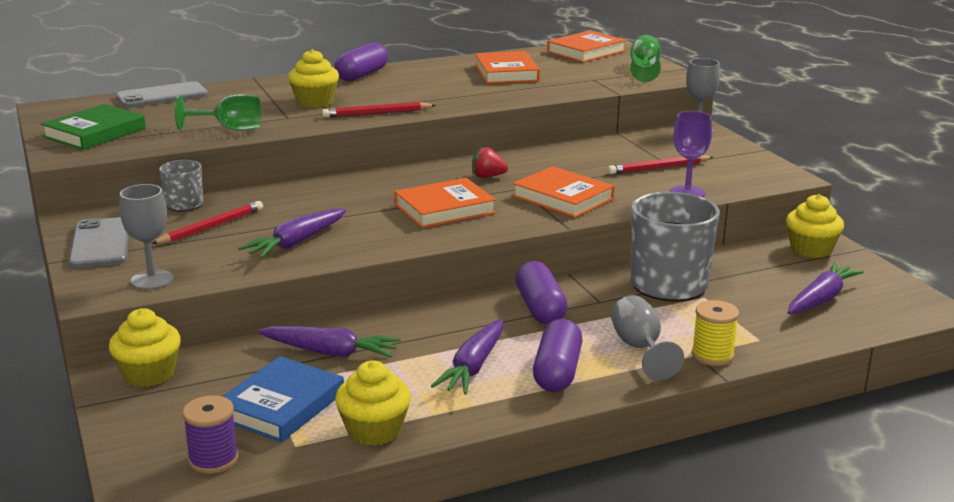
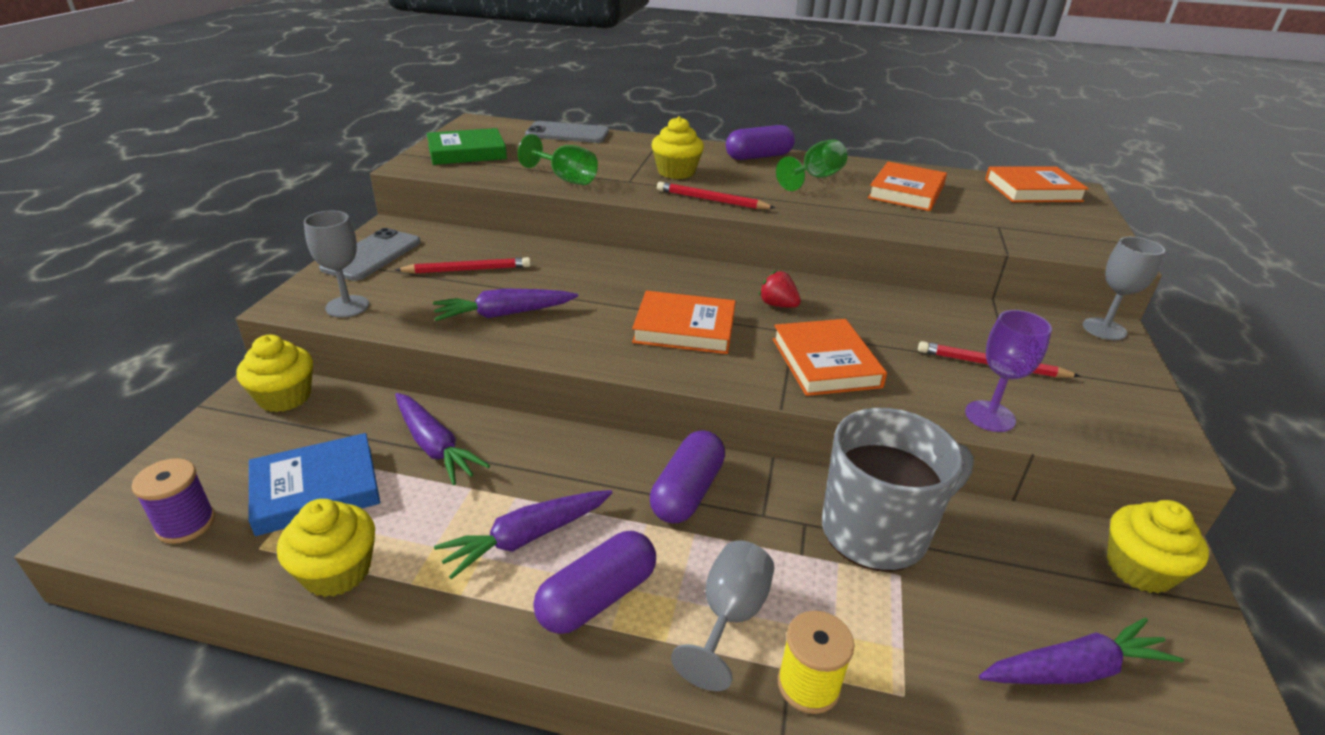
camera: 35 degrees right, 10 degrees up
grey mug [159,160,203,211] -> none
green goblet [630,35,661,82] -> green goblet moved to [776,139,847,191]

